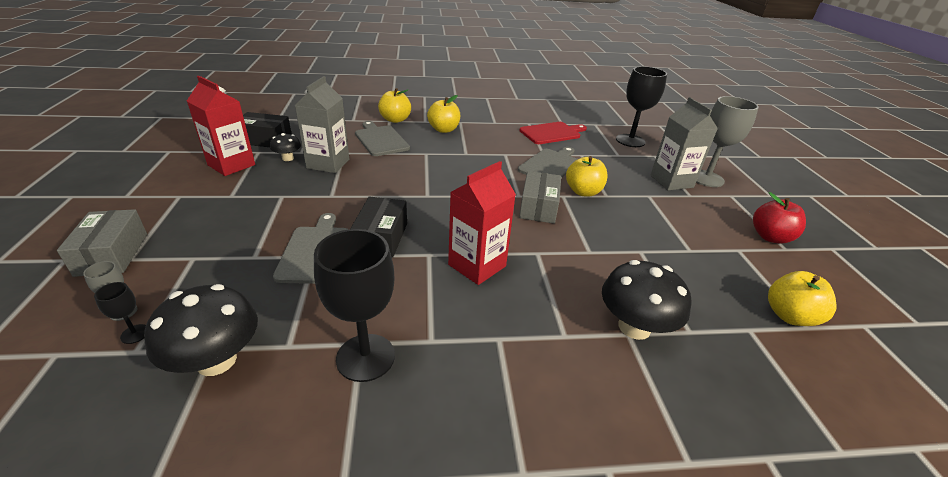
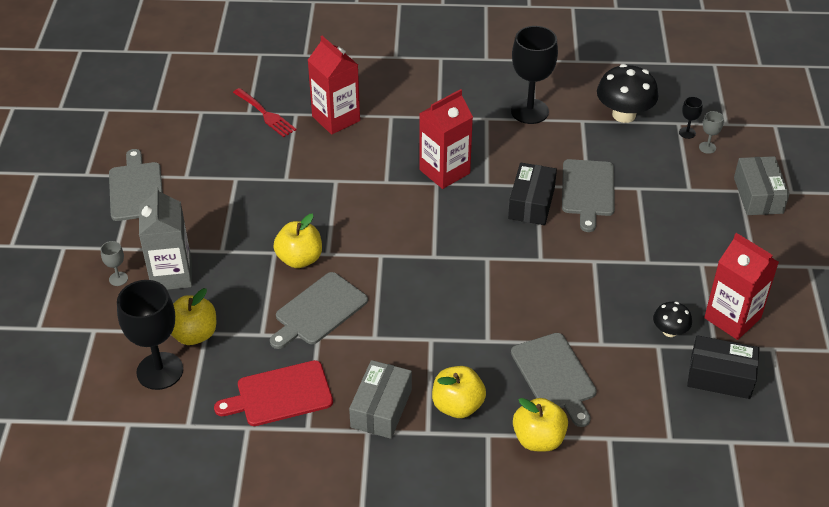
camera: 170 degrees left, 10 degrees up
grey carton [294,76,349,173] -> none
grey box [519,171,561,224] -> grey box moved to [349,360,412,439]
black mushroom [602,260,691,340] -> red carton [308,36,360,135]
grey goblet [696,96,759,187] -> grey goblet [101,241,128,286], size x0.43
red apple [753,192,806,244] -> grey cutting board [109,149,163,221]
yellow apple [768,271,837,326] -> yellow apple moved to [171,288,216,345]
none -> red fork [233,88,296,137]

